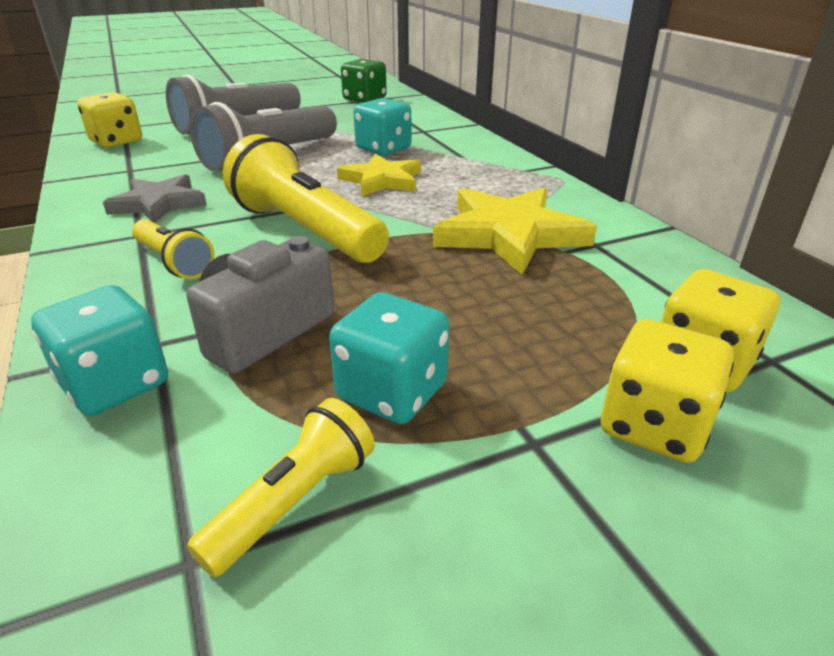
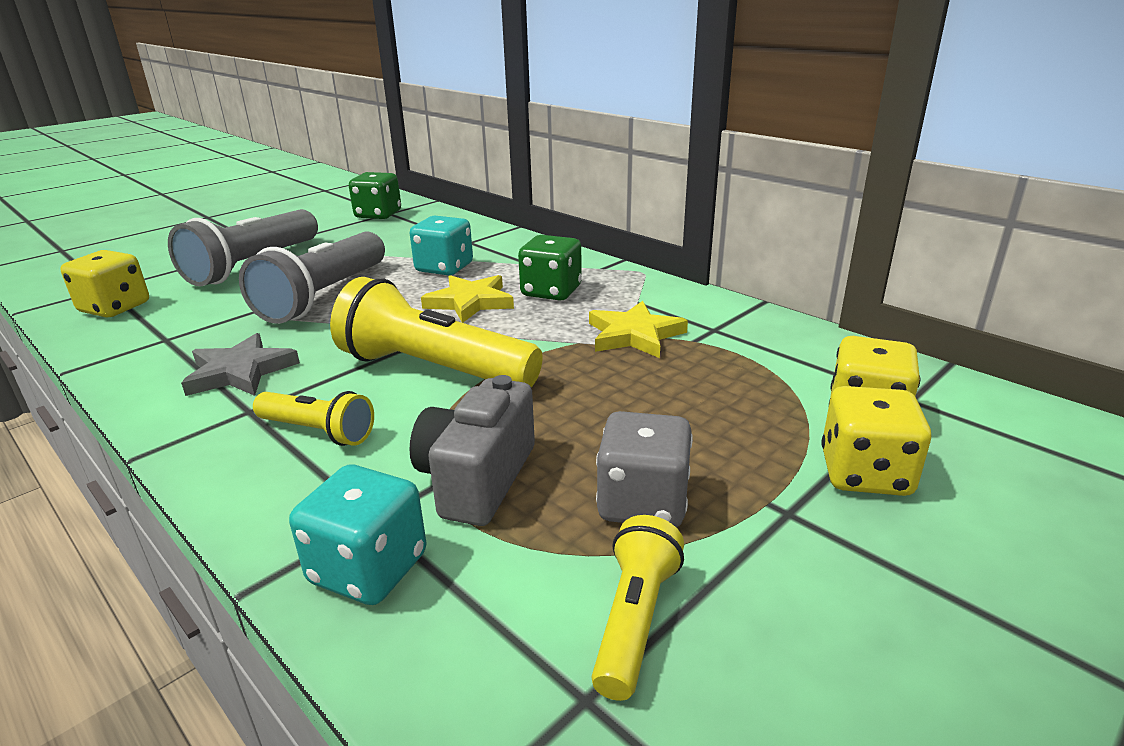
camera: 20 degrees left, 5 degrees down
turquoise dice [329,292,449,424] -> grey dice [596,411,693,527]
yellow star [433,188,597,275] -> yellow star [589,301,688,358], size x0.66
none -> green dice [518,235,582,301]

